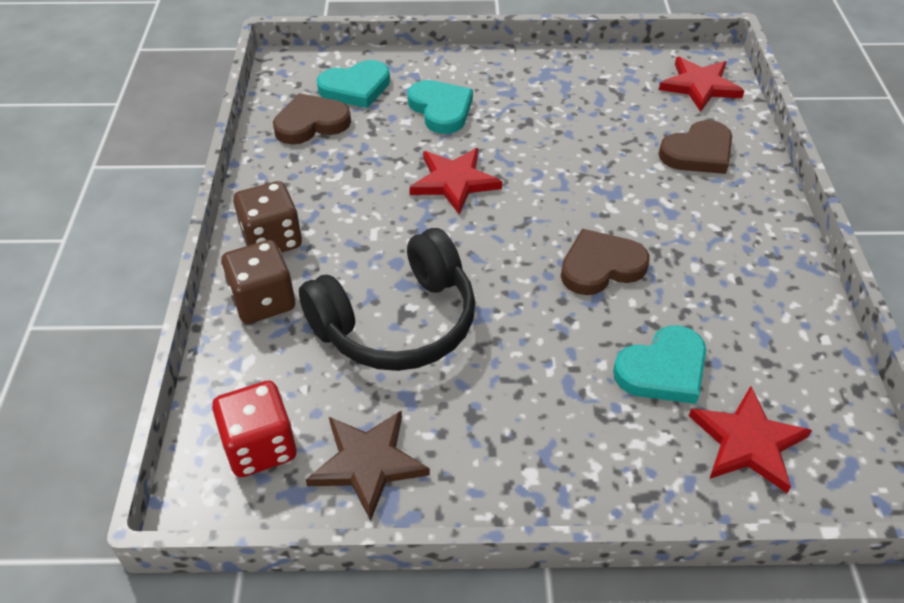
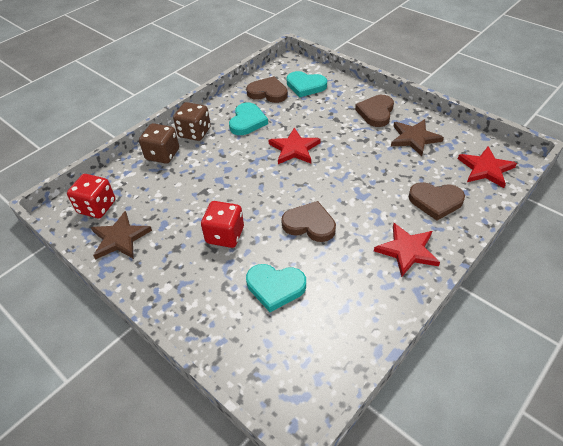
camera: 45 degrees right, 0 degrees up
black headphones [299,228,475,371] -> none
turquoise heart [407,80,473,134] -> turquoise heart moved to [229,102,268,135]
red star [689,386,812,493] -> red star moved to [374,223,440,277]
none -> red dice [201,201,244,248]
none -> brown heart [355,95,394,127]
none -> brown star [391,119,444,156]

